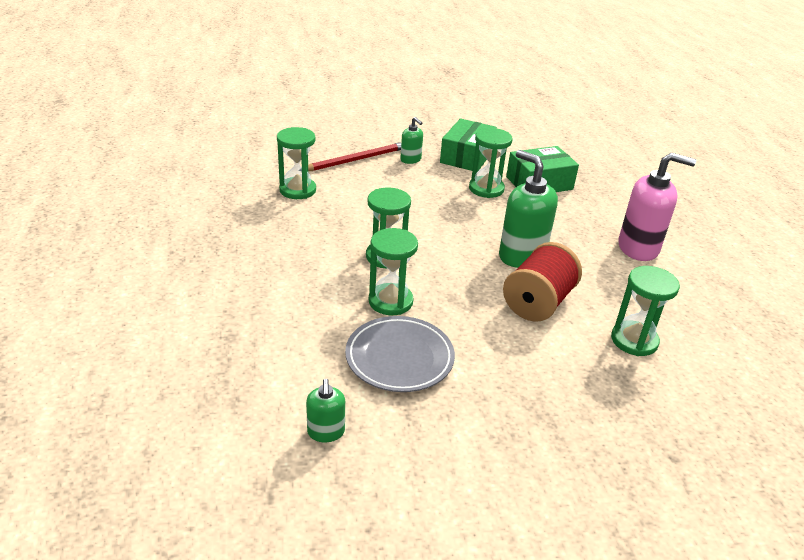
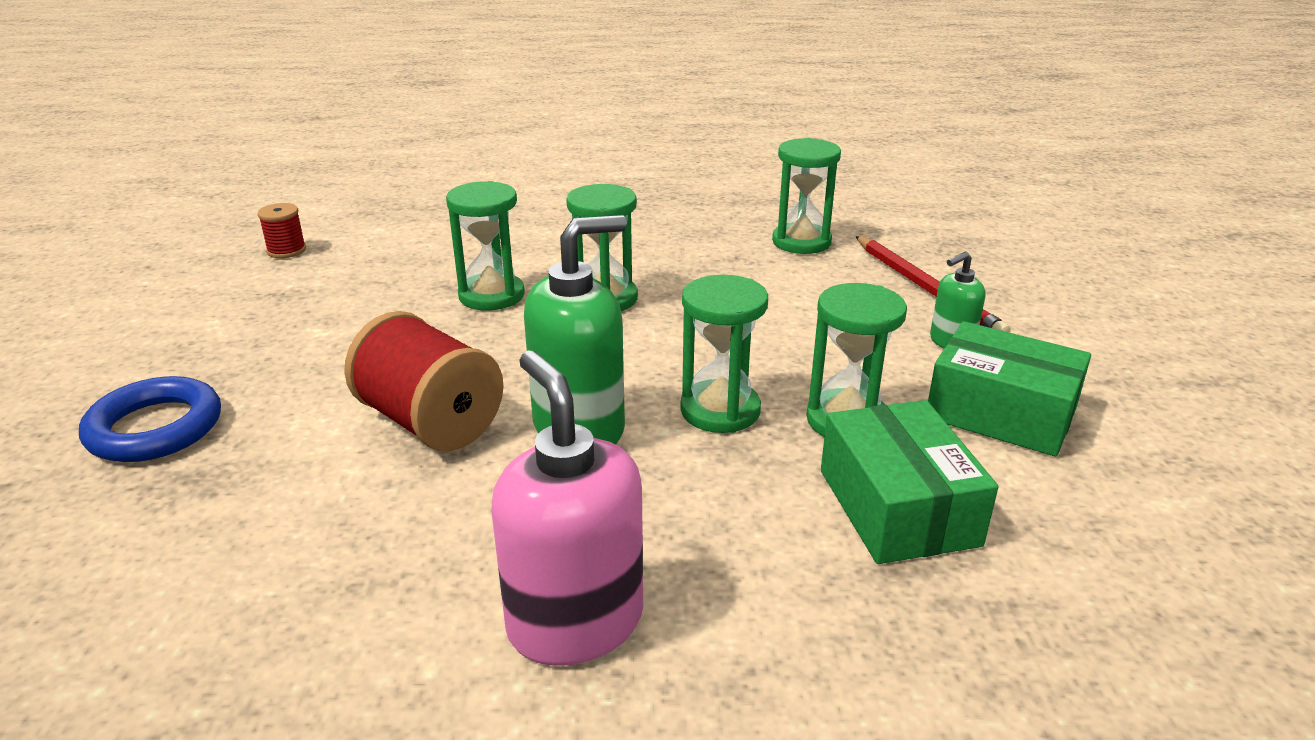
camera: 100 degrees right, 5 degrees down
green soap dispenser [306,379,345,442] -> red spool [258,203,306,258]
grey plate [345,316,455,392] -> none
green hourglass [611,266,680,356] -> green hourglass moved to [680,275,768,433]
pink soap dispenser [619,153,696,261] -> pink soap dispenser turned 135 degrees clockwise [491,351,643,666]
none -> blue ring [79,376,221,462]

